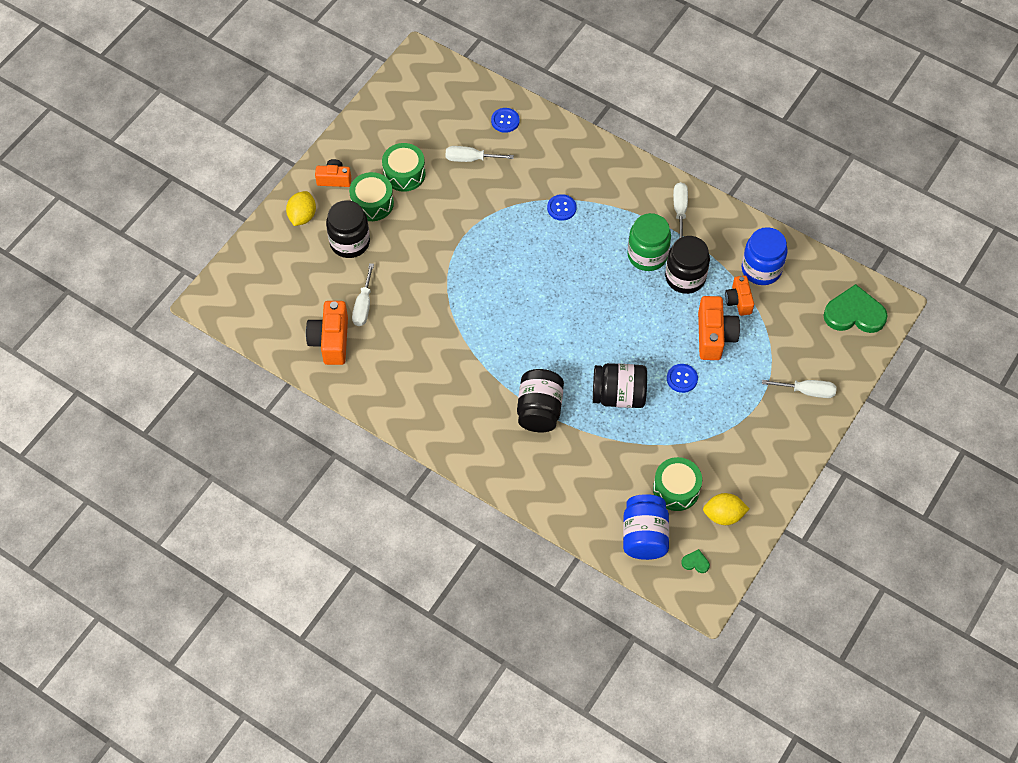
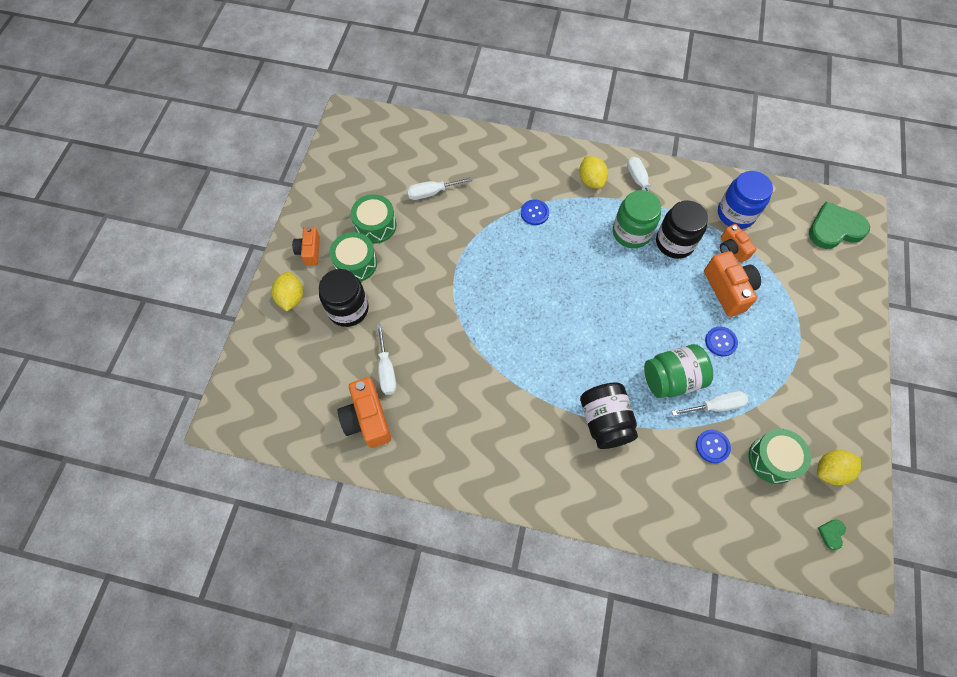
camera: 20 degrees left, 5 degrees up
orange camera [315,159,351,187] -> orange camera turned 75 degrees counterclockwise [292,227,320,266]
blue button [491,108,520,133] -> blue button moved to [696,429,731,463]
black jar [593,363,647,408] -> green jar [644,344,713,398]
blue jar [623,494,669,560] -> none
green heart [681,549,710,573] -> green heart turned 60 degrees counterclockwise [818,520,846,550]
white screwdriver [762,380,837,398] -> white screwdriver moved to [672,391,748,416]
none -> yellow lemon [579,156,608,189]

